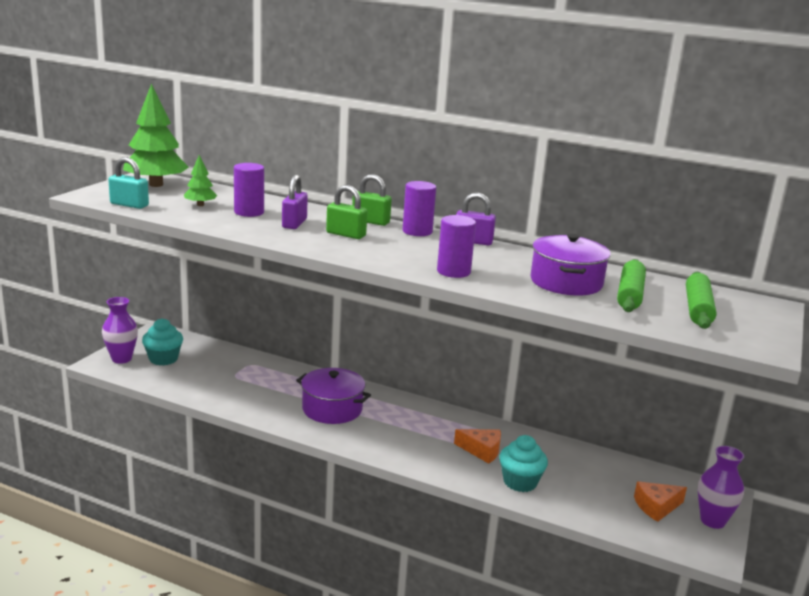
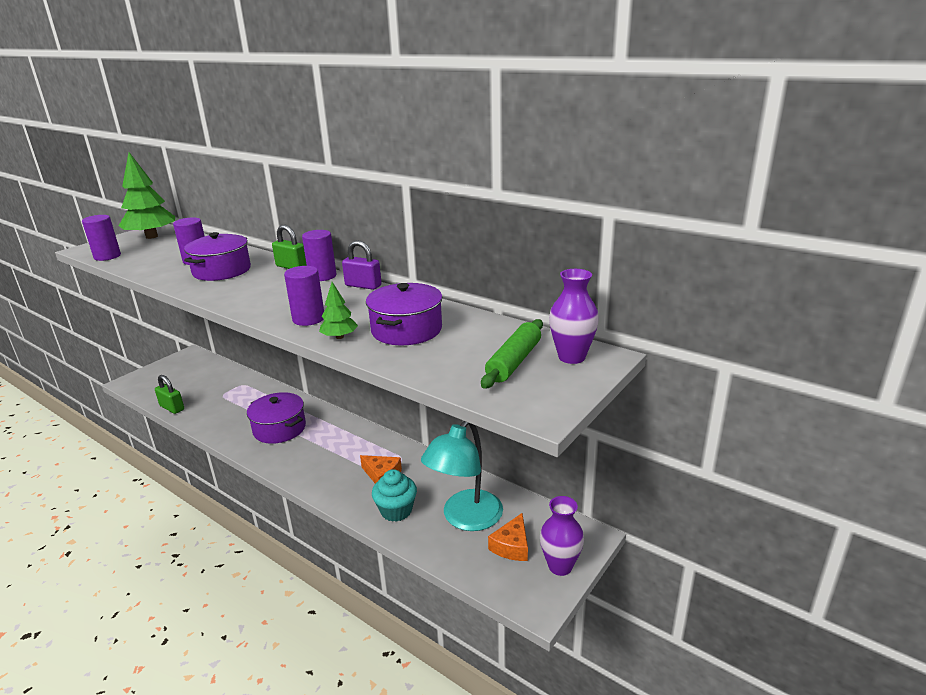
camera: 15 degrees right, 5 degrees up
purple vase [102,297,138,364] -> purple vase moved to [549,269,599,364]
turquoise padlock [108,157,149,209] -> purple cylinder [82,215,121,261]
turquoise cupcake [142,318,183,366] -> none
green tree [184,155,217,206] -> green tree moved to [319,282,358,339]
purple padlock [282,175,308,229] -> purple pot [184,232,251,281]
green padlock [326,185,367,239] -> green padlock moved to [155,375,184,414]
green rolling pin [617,259,646,312] -> none
orange cheese [634,481,687,522] -> orange cheese turned 60 degrees counterclockwise [488,513,528,561]
none -> turquoise lamp [421,421,503,531]

